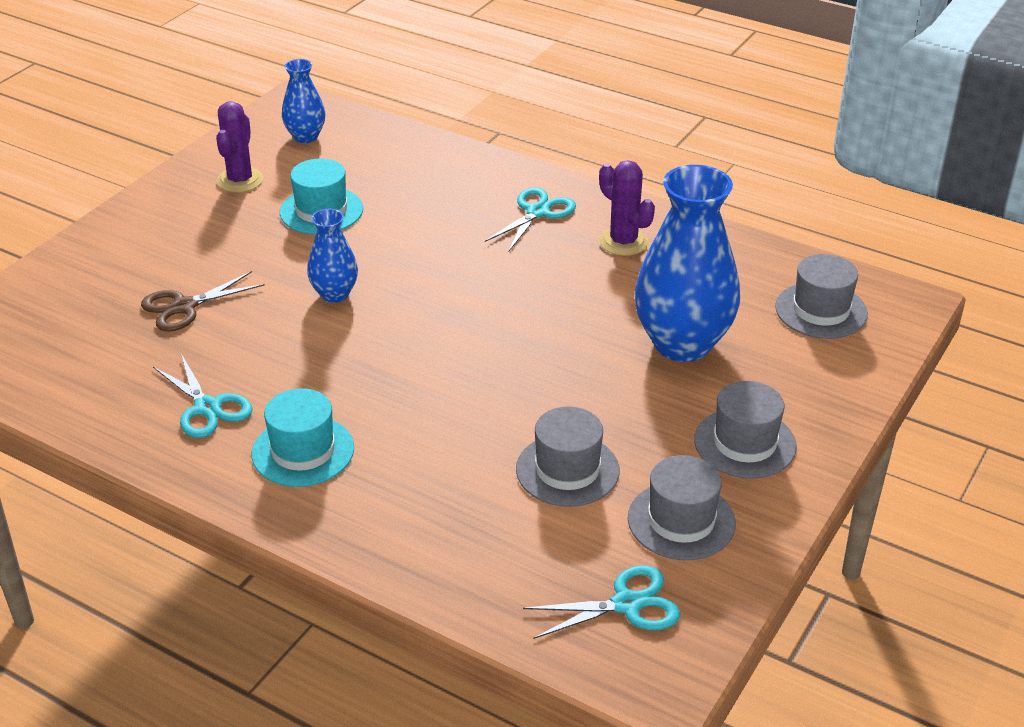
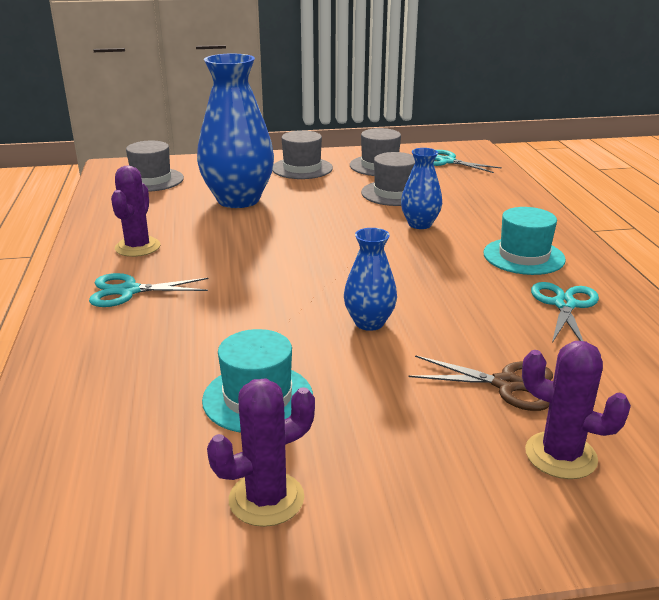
camera: 130 degrees left, 10 degrees down
blue vase [282,59,325,143] -> blue vase moved to [401,148,442,229]
none -> purple cactus [522,341,631,479]

